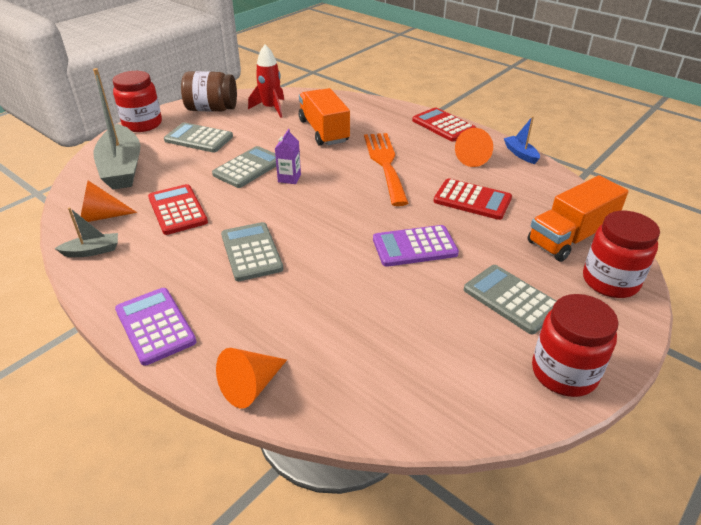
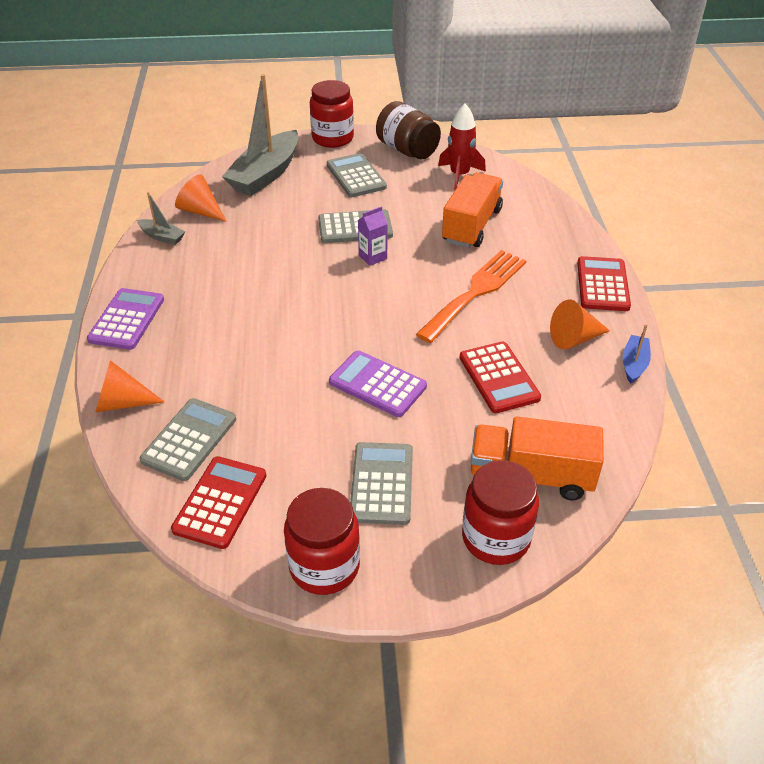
camera: 45 degrees right, 5 degrees up
red calculator [148,184,208,235] -> red calculator moved to [171,456,266,549]
grey calculator [221,222,284,281] -> grey calculator moved to [139,398,236,481]

